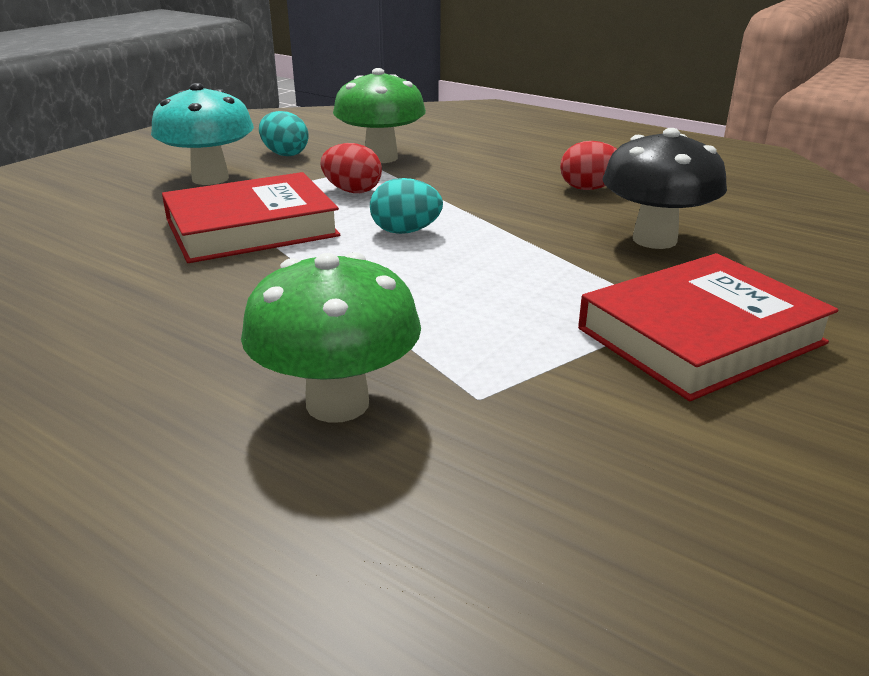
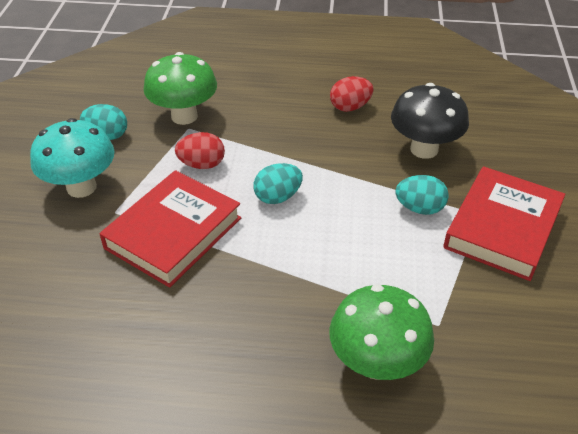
camera: 30 degrees left, 15 degrees up
none -> turquoise egg [395,175,449,215]

